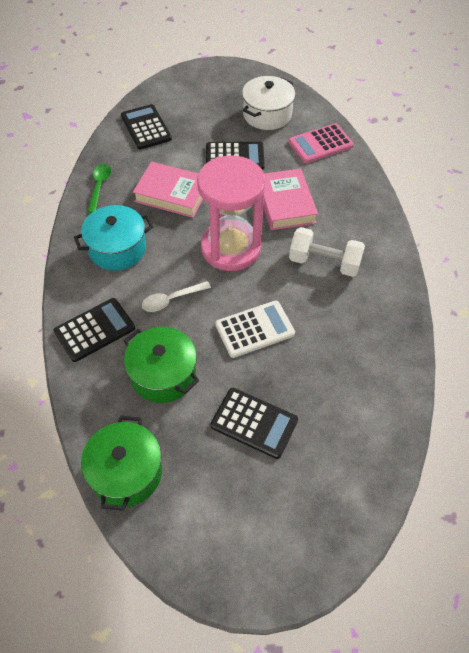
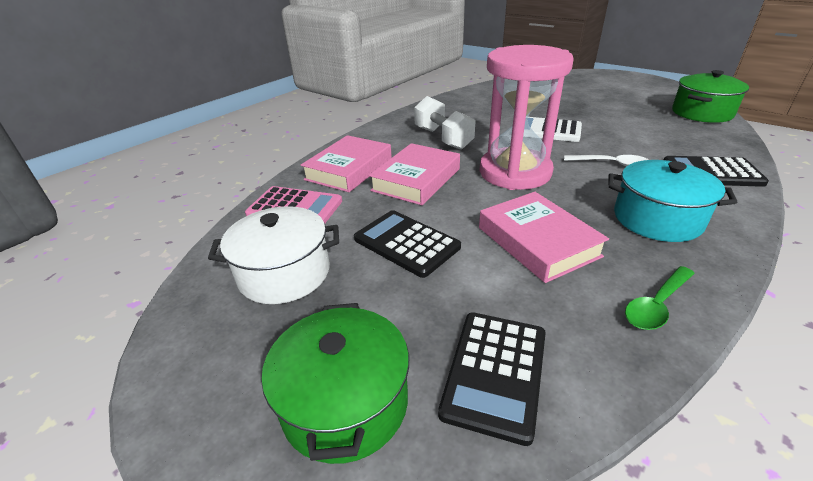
camera: 135 degrees left, 20 degrees down
green pot [124,327,200,403] -> green pot moved to [262,303,409,464]
black calculator [210,388,298,459] -> none
none -> pink book [301,135,392,192]

